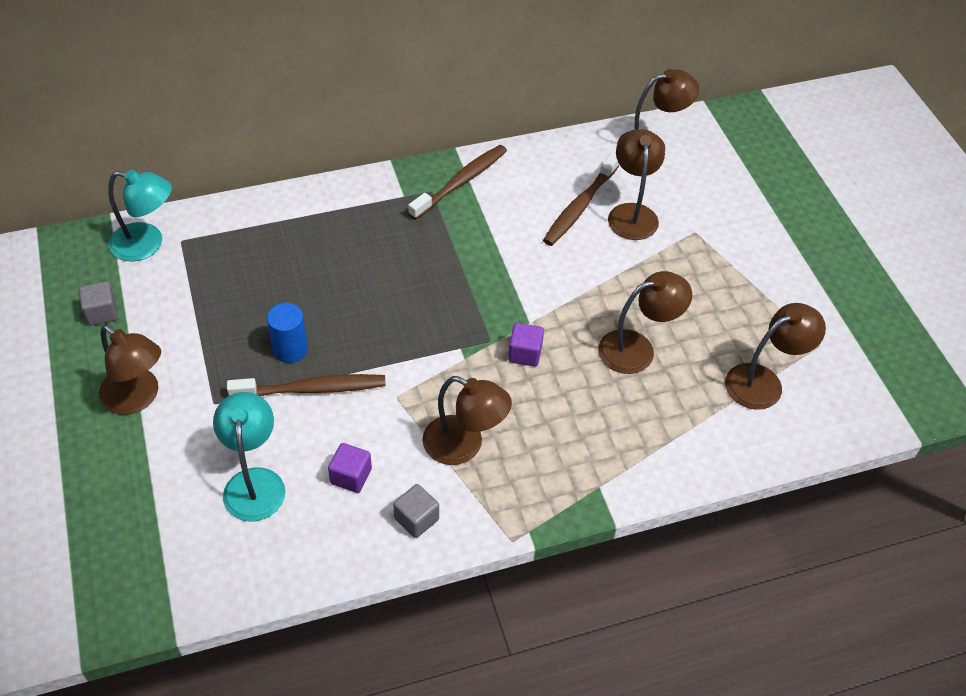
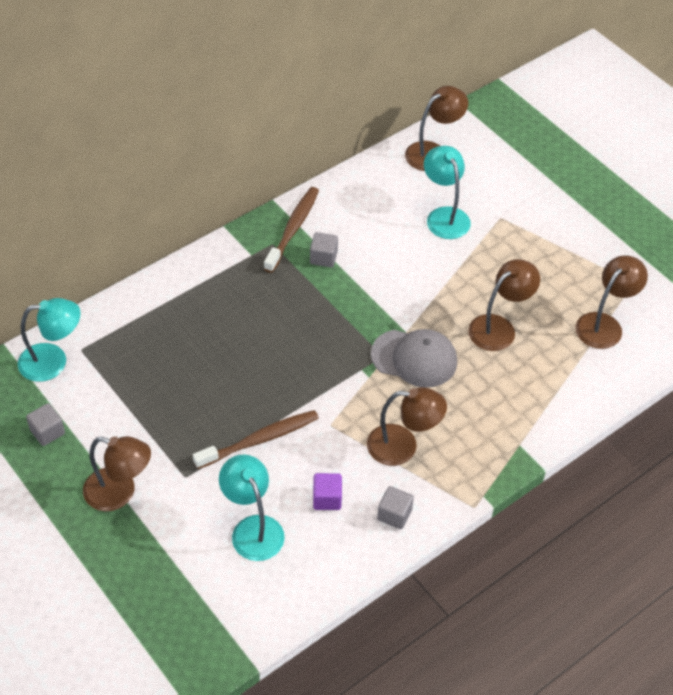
camera: 20 degrees left, 0 degrees up
blue cylinder [267,303,308,363] -> none
purple cube [508,323,544,367] -> grey cap [371,329,457,388]
brown toothbrush [543,153,619,246] -> none
brown lamp [608,129,665,240] -> turquoise lamp [424,146,471,239]
none -> grey cube [310,232,338,267]

